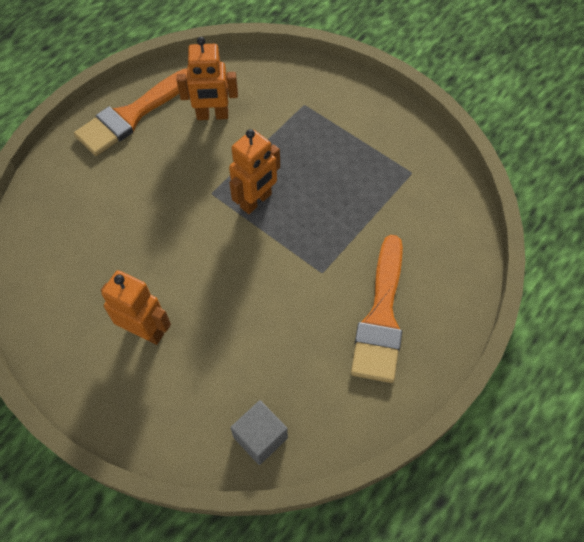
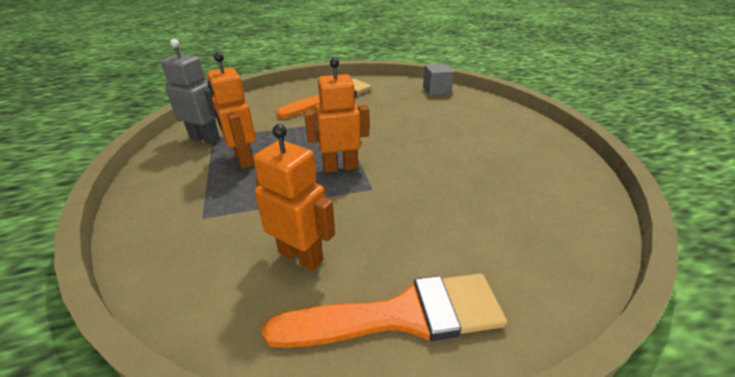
camera: 145 degrees left, 25 degrees down
orange robot [101,270,171,345] -> orange robot moved to [207,52,256,169]
none -> grey robot [161,39,220,144]

